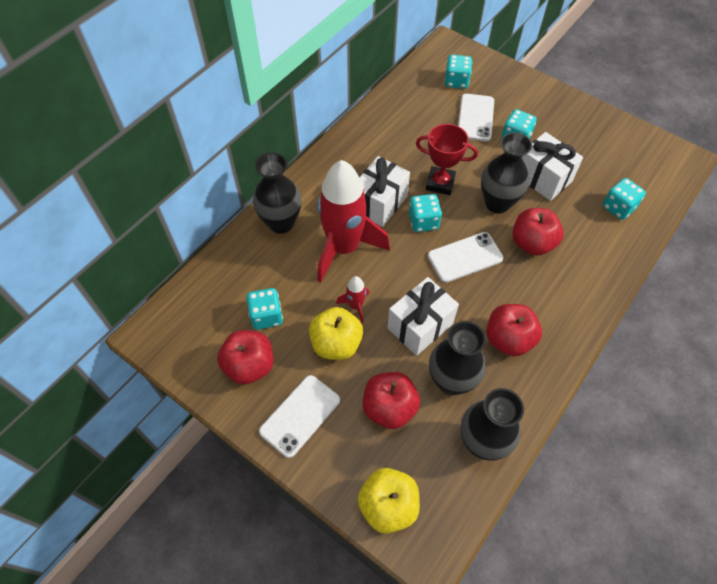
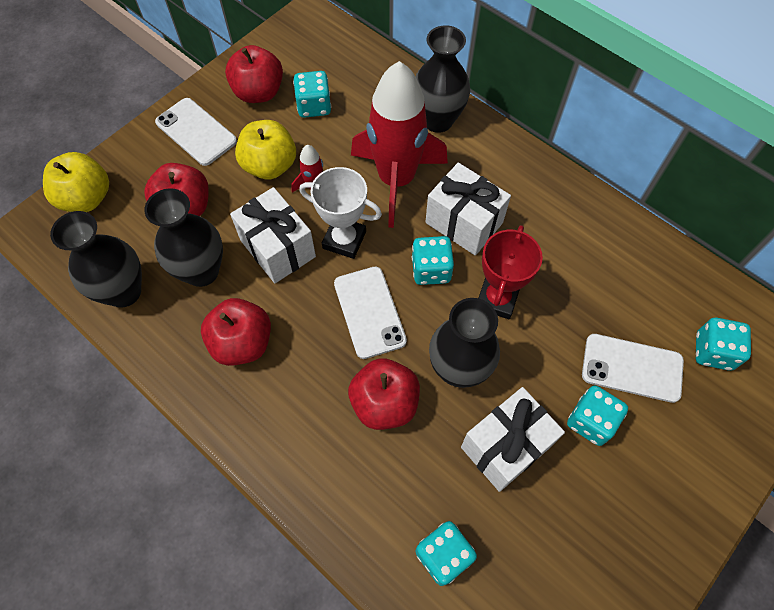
camera: 95 degrees right, 5 degrees up
none -> white trophy [299,167,382,259]

